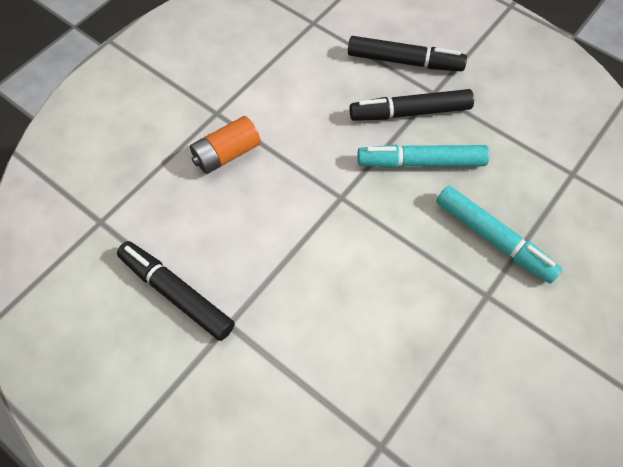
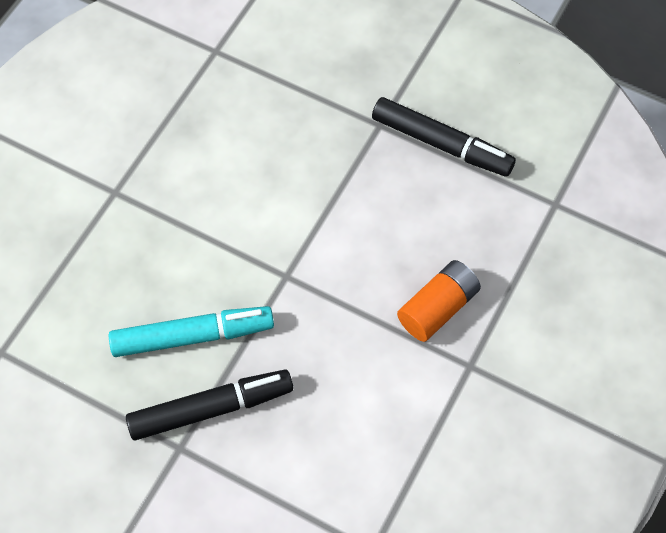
camera: 170 degrees right, 0 degrees up
black marker [348,36,467,71] -> none
turquoise marker [436,186,562,284] -> none

